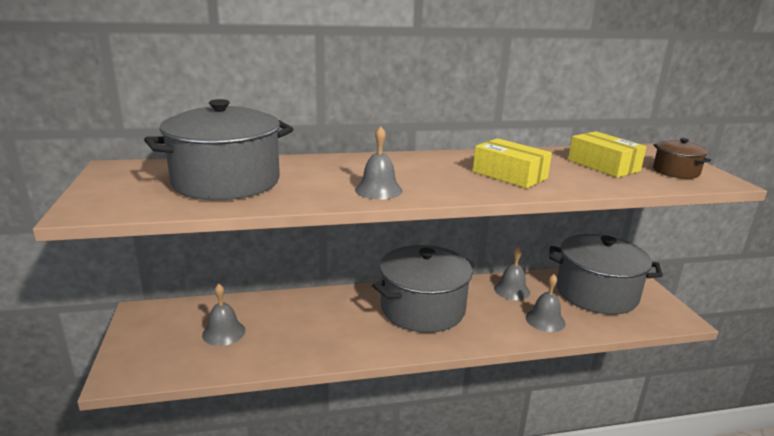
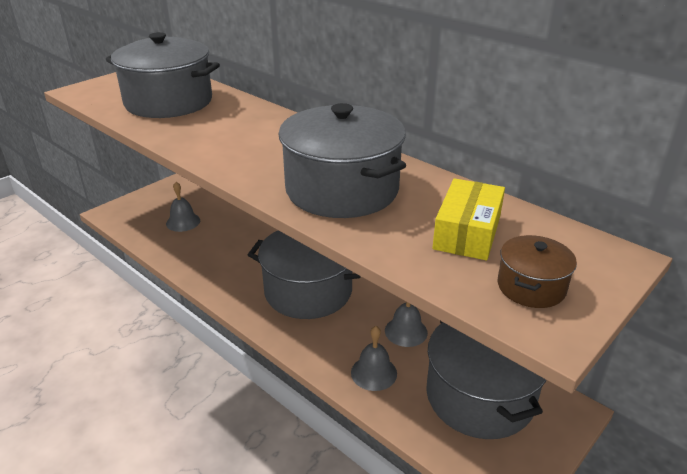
camera: 55 degrees right, 10 degrees up
grey bell [355,126,402,200] -> none
yellow box [473,138,552,188] -> grey pot [278,103,406,218]

